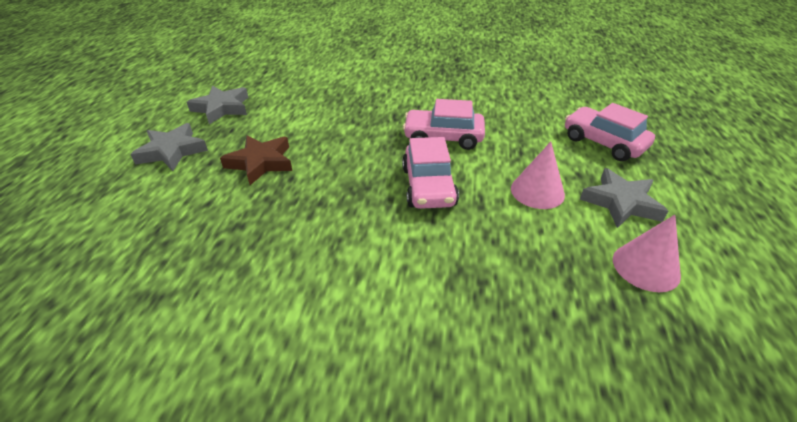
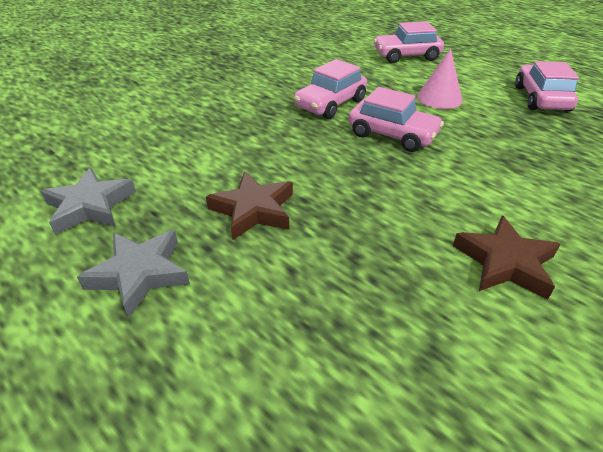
camera: 55 degrees left, 0 degrees up
grey star [580,168,668,228] -> none
pink cone [613,215,681,292] -> pink car [515,61,579,112]
none -> brown star [453,216,560,299]

